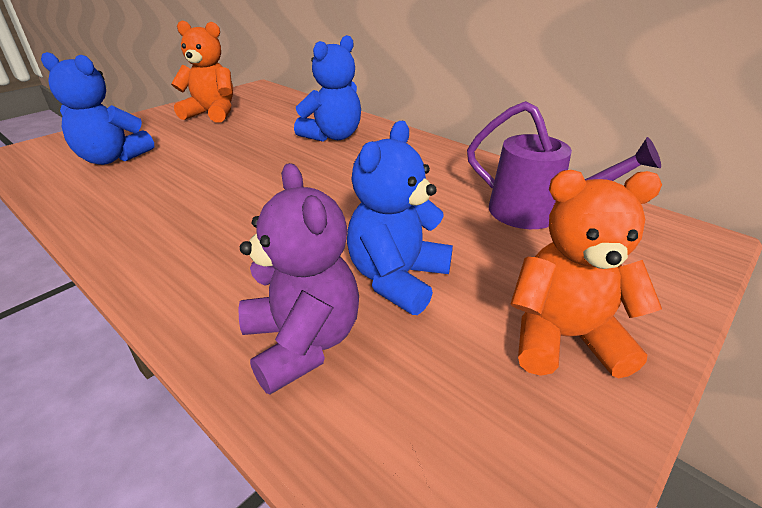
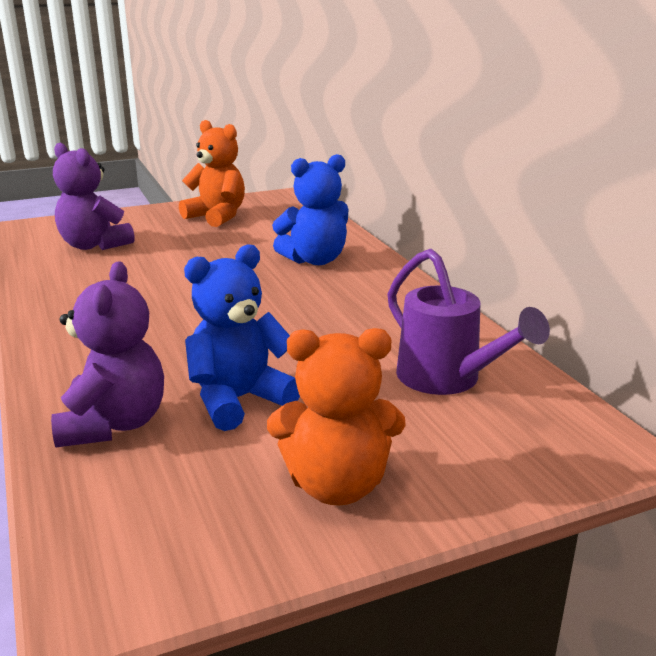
camera: 25 degrees right, 10 degrees down
blue teddy bear [41,52,154,165] -> purple teddy bear [53,143,135,250]
orange teddy bear [510,170,662,378] -> orange teddy bear turned 150 degrees clockwise [267,328,406,506]

